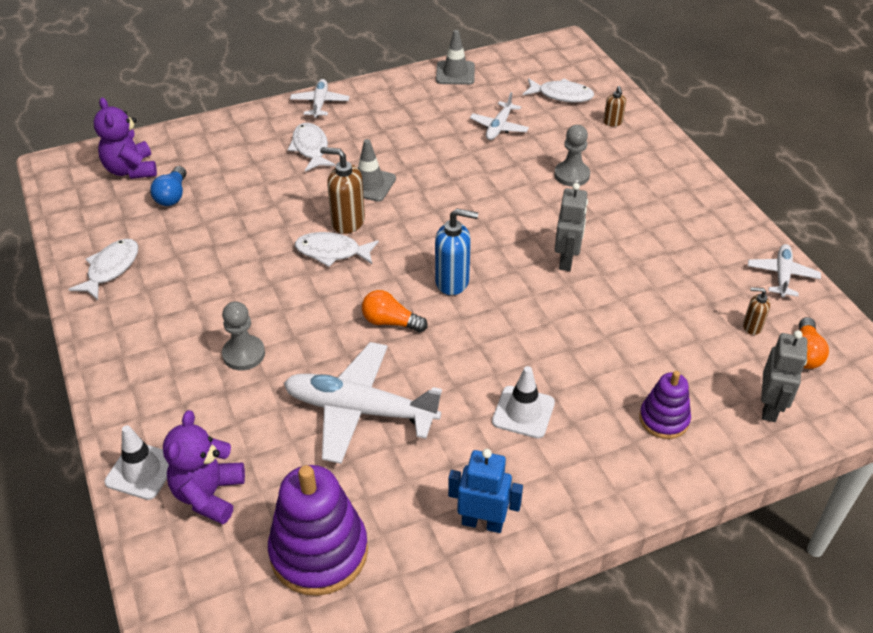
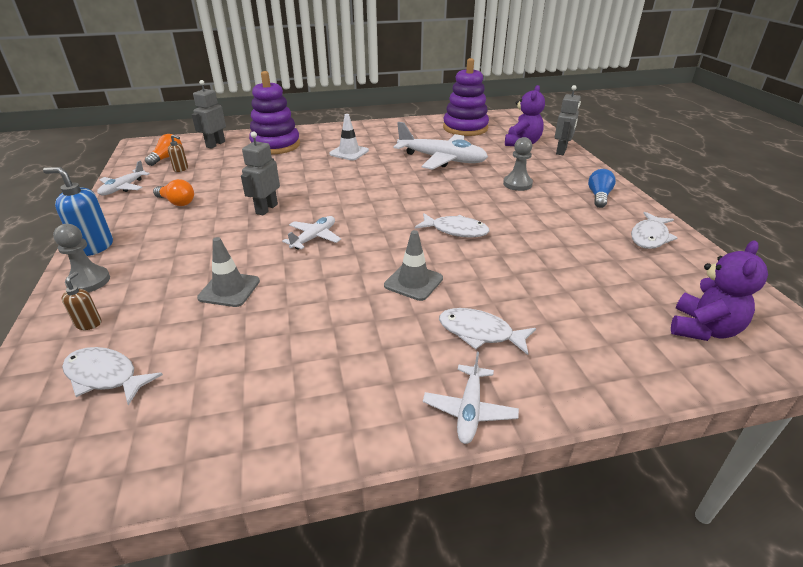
camera: 170 degrees left, 10 degrees down
purple teddy bear [94,97,157,179] -> purple teddy bear turned 45 degrees clockwise [671,240,768,341]
white traffic cone [105,425,169,500] -> grey robot [555,85,581,155]
blue light bulb [150,166,186,206] -> blue light bulb moved to [588,169,616,208]
white fish [288,123,335,172] -> white fish turned 120 degrees clockwise [439,308,536,355]
brown soap dispenser [320,147,365,234] -> none
orange light bulb [362,290,428,333] -> orange light bulb moved to [153,179,194,206]
blue soap dispenser [435,208,478,295] -> blue soap dispenser moved to [43,167,113,256]
grey traffic cone [436,30,475,85] -> grey traffic cone moved to [197,237,260,307]
blue robot [448,449,523,533] -> none
white plane [470,92,529,140] -> white plane moved to [282,216,341,250]
grey pawn [554,125,590,186] -> grey pawn moved to [53,224,110,292]
purple stacking toy [639,371,691,439] -> purple stacking toy [249,71,300,154], size x1.77

